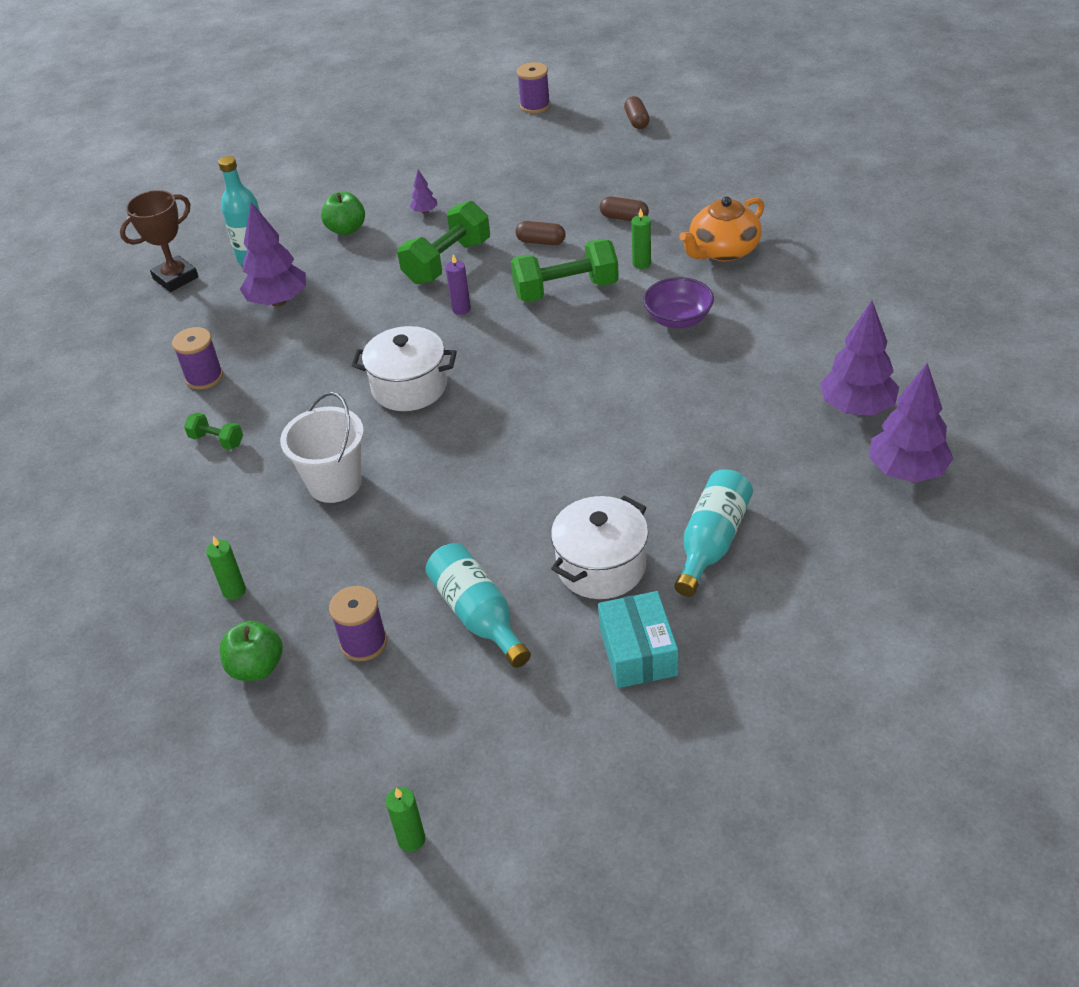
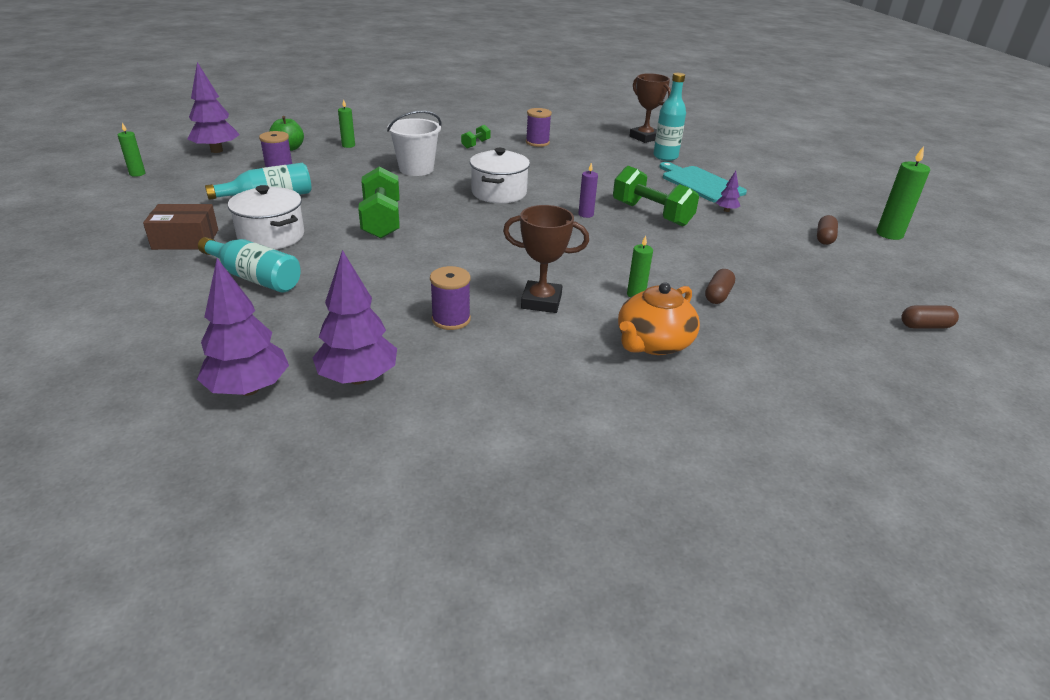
camera: 90 degrees right, 10 degrees down
purple tree [240,202,306,306] -> purple tree moved to [187,62,240,153]
green apple [321,192,365,235] -> turquoise cutting board [659,162,747,203]
green dumbbell [511,239,619,302] -> green dumbbell moved to [358,166,399,238]
brown capsule [515,221,566,245] -> brown capsule moved to [817,215,838,245]
purple spool [517,62,550,113] -> purple spool moved to [430,266,471,330]
turquoise box [598,591,678,688] -> brown box [143,204,218,250]
purple bowl [643,277,714,328] -> brown trophy [503,205,589,313]
orange teapot [679,196,765,261] -> orange teapot turned 105 degrees counterclockwise [618,282,700,355]
none -> green candle [877,146,930,240]

